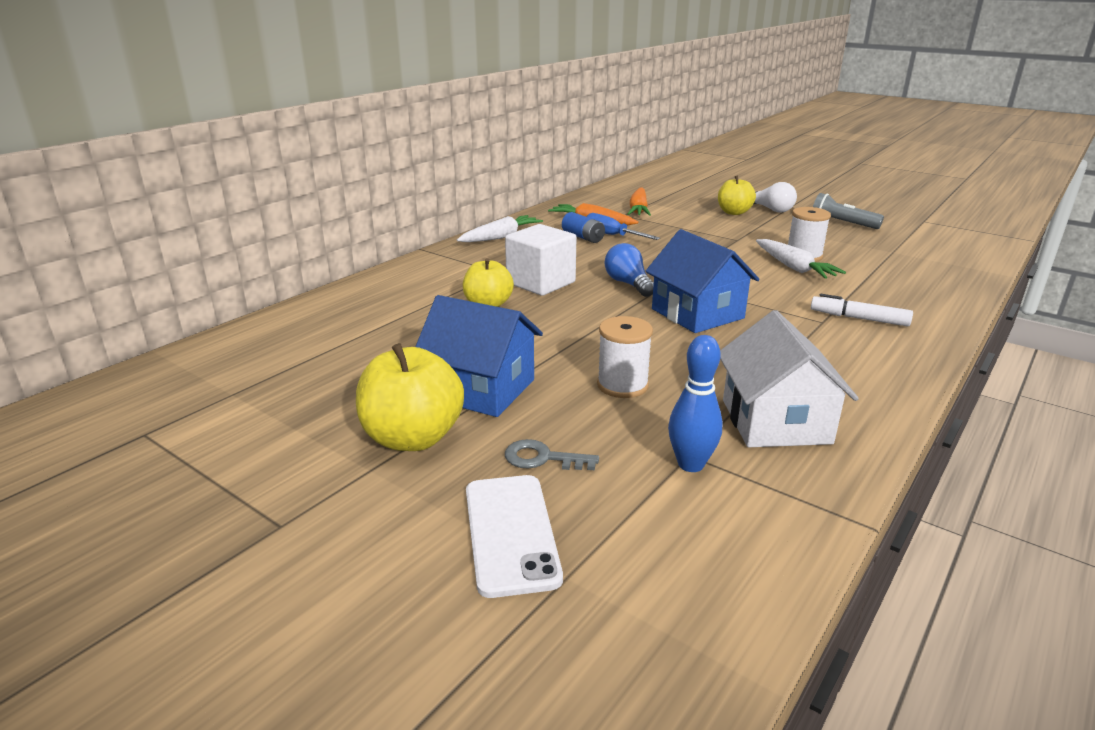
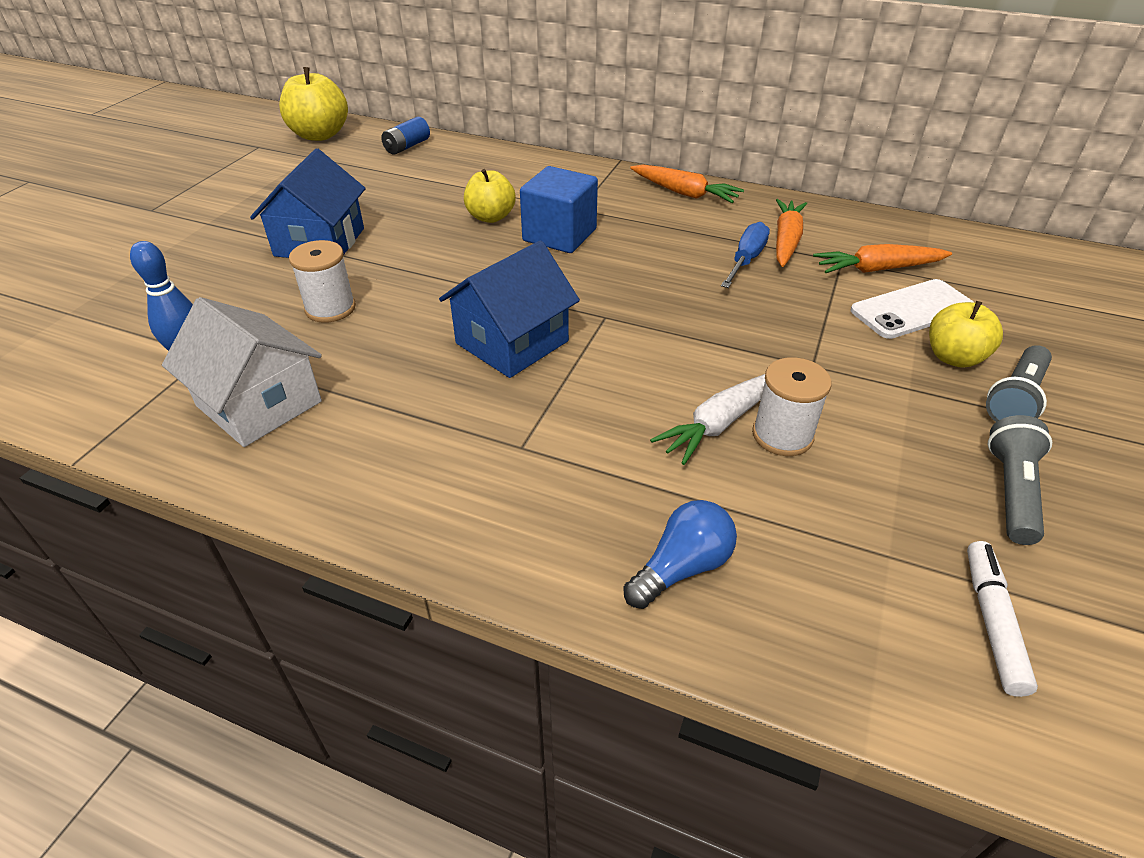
camera: 75 degrees right, 15 degrees up
yellow apple [356,343,464,451] -> yellow apple moved to [279,67,348,141]
white carrot [457,215,543,242] -> orange carrot [630,165,744,203]
white phone [466,475,563,598] -> white phone moved to [851,279,975,339]
white cube [505,224,577,296] -> blue cube [520,166,598,253]
grey key [505,439,599,471] -> none
blue battery [562,212,605,243] -> blue battery moved to [381,117,430,155]
blue light bulb [604,243,654,297] -> blue light bulb moved to [623,500,737,609]
white house [720,310,859,447] -> white house turned 60 degrees clockwise [162,297,322,447]
white light bulb [754,182,797,213] -> grey flashlight [986,345,1052,422]
white marker [811,294,913,326] -> white marker moved to [967,541,1038,697]

